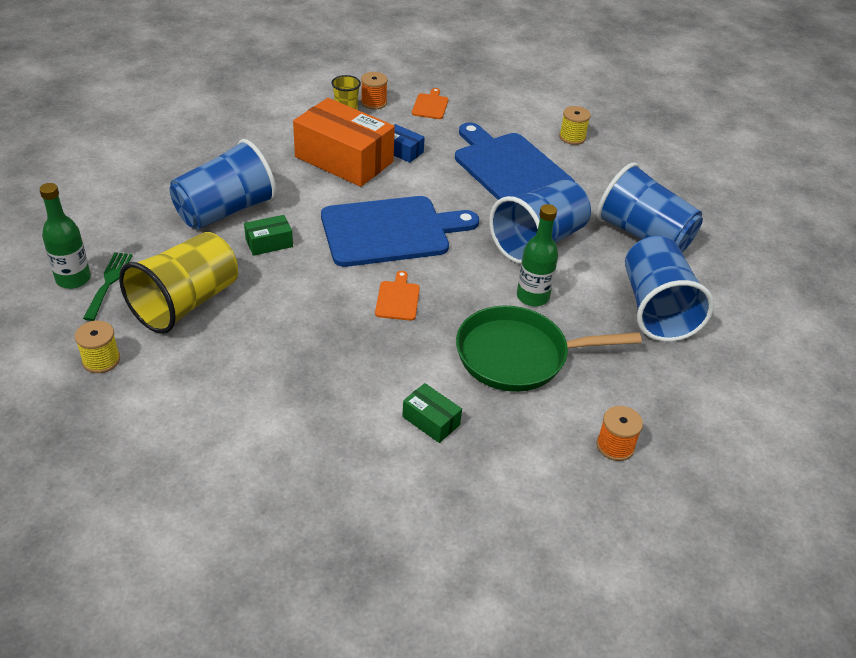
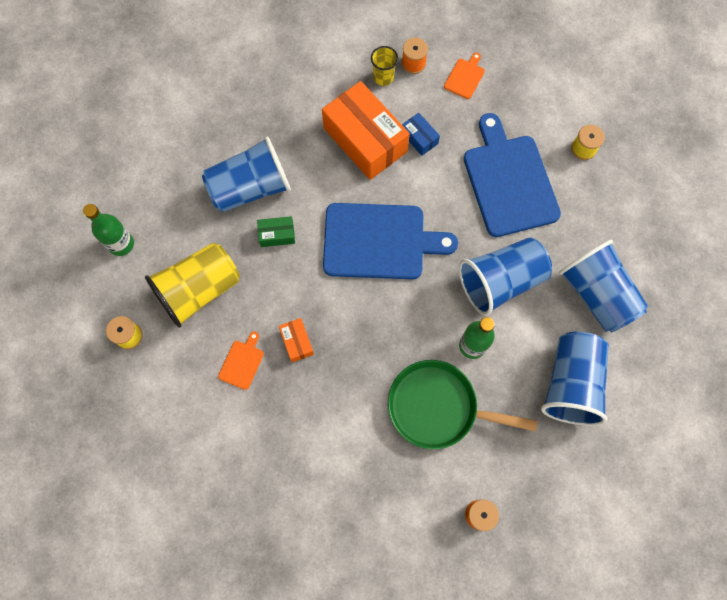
camera: 20 degrees right, 30 degrees up
green fork [83,252,133,321] -> none
orange cutting board [375,271,420,321] -> orange cutting board moved to [218,332,264,390]
green box [402,383,462,443] -> none
none -> orange box [279,318,314,363]

